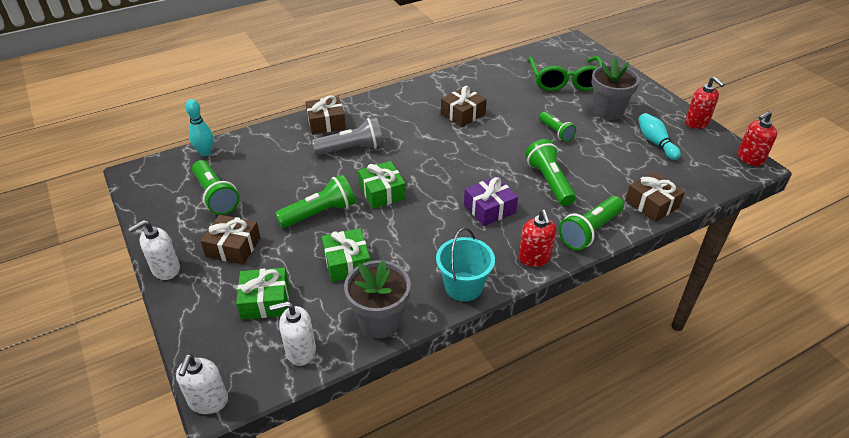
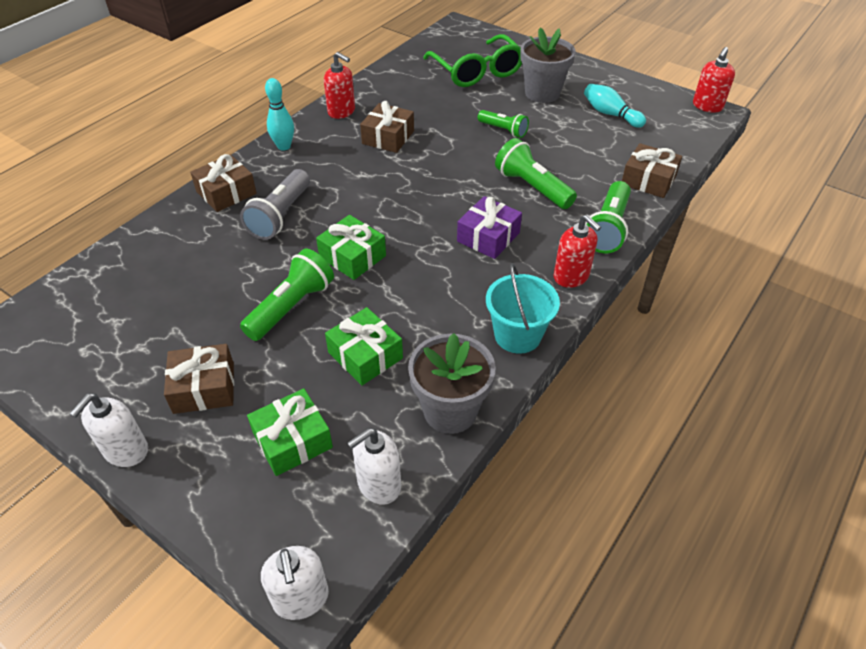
camera: 25 degrees left, 5 degrees up
turquoise bowling pin [185,99,213,156] -> turquoise bowling pin moved to [265,78,294,151]
green flashlight [192,160,240,215] -> none
grey flashlight [312,117,384,155] -> grey flashlight turned 150 degrees clockwise [240,169,310,240]
red soap dispenser [685,77,725,129] -> red soap dispenser moved to [324,52,355,119]

